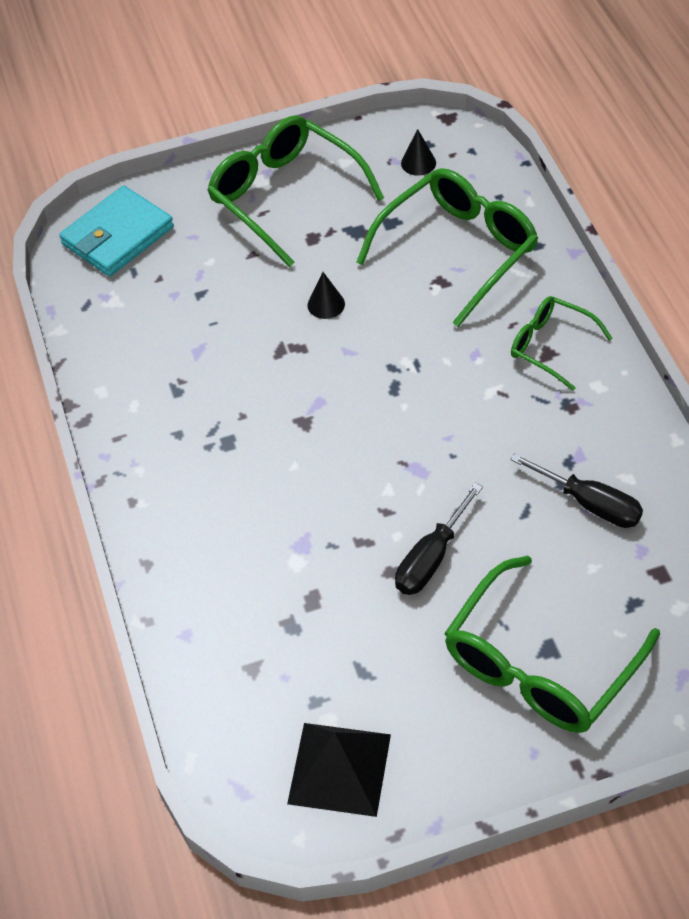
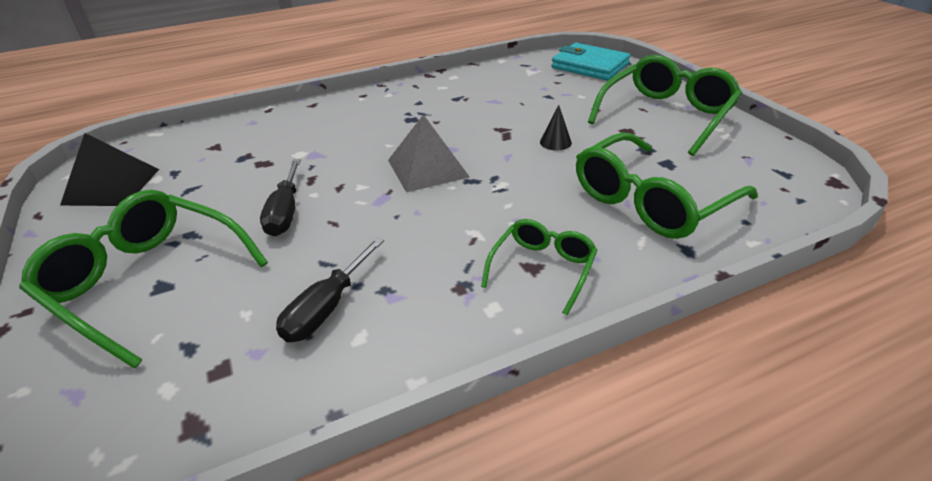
camera: 80 degrees right, 15 degrees down
green glasses [356,168,538,327] -> green glasses turned 105 degrees clockwise [576,132,758,239]
black screwdriver [395,483,483,595] -> black screwdriver turned 120 degrees counterclockwise [260,159,301,236]
black cone [401,129,436,176] -> none
none -> grey pyramid [388,114,470,192]

